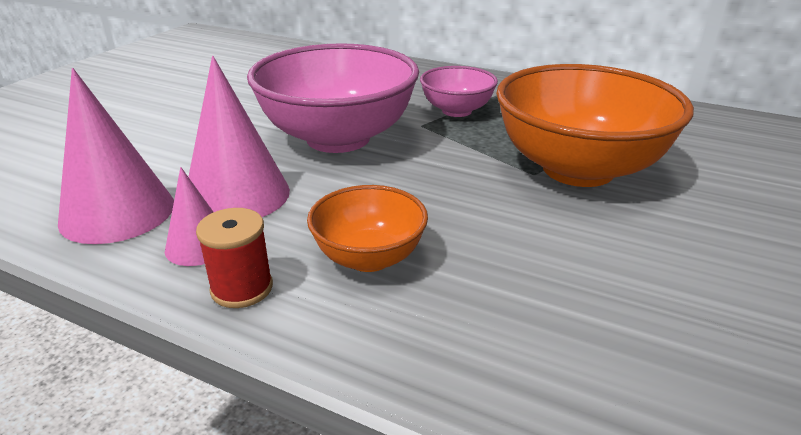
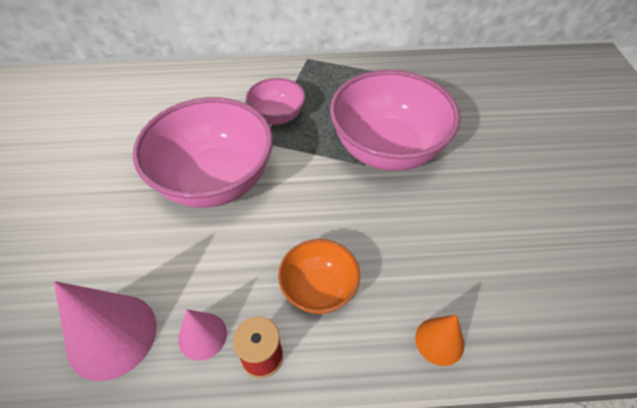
camera: 30 degrees left, 20 degrees up
pink cone [188,56,290,217] -> none
orange bowl [496,64,694,187] -> pink bowl [330,70,460,171]
none -> orange cone [415,315,464,366]

